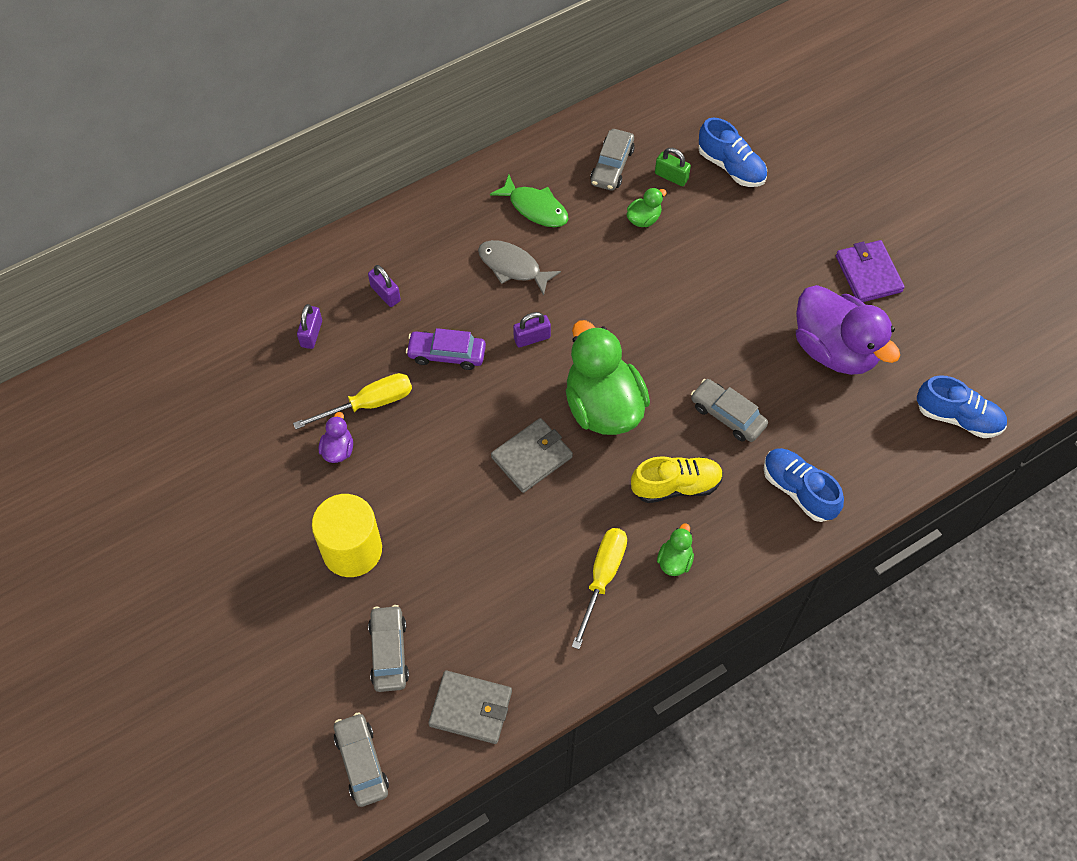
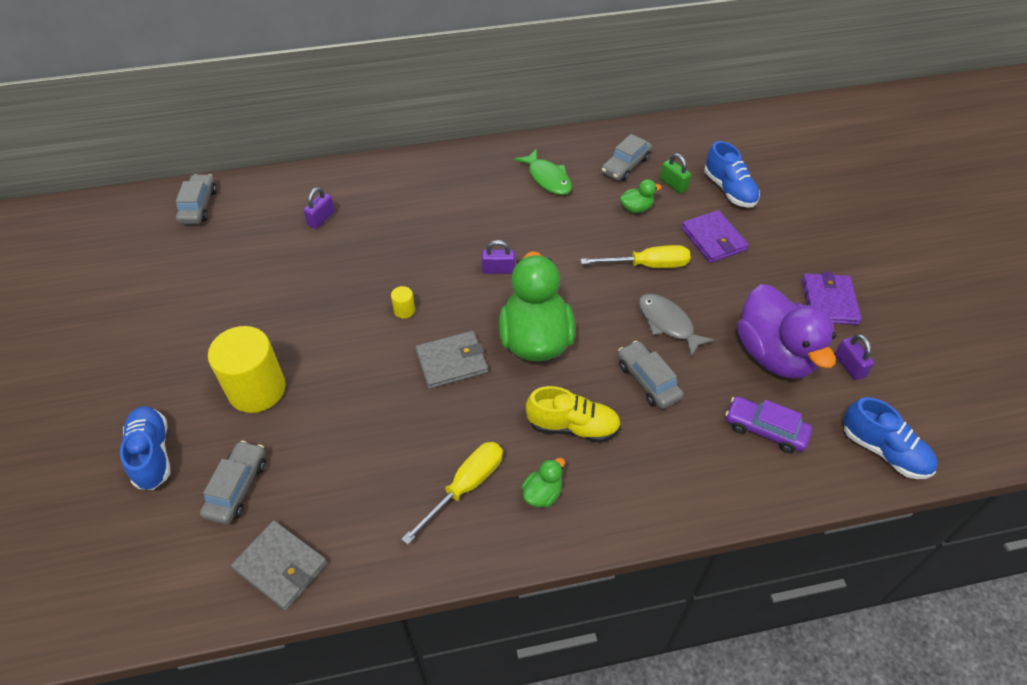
camera: 20 degrees right, 10 degrees down
yellow screwdriver [293,373,412,429] -> yellow screwdriver moved to [580,245,690,268]
purple duck [319,412,353,463] -> none
grey car [334,712,389,807] -> grey car moved to [176,174,217,224]
purple padlock [368,265,401,307] -> purple padlock moved to [835,334,874,380]
purple car [406,328,486,370] -> purple car moved to [725,396,812,453]
grey fish [478,240,561,296] -> grey fish moved to [639,294,714,357]
blue shoe [764,448,844,522] -> blue shoe moved to [120,406,171,490]
none -> yellow cylinder [391,286,415,319]
none -> purple wallet [681,210,749,263]

